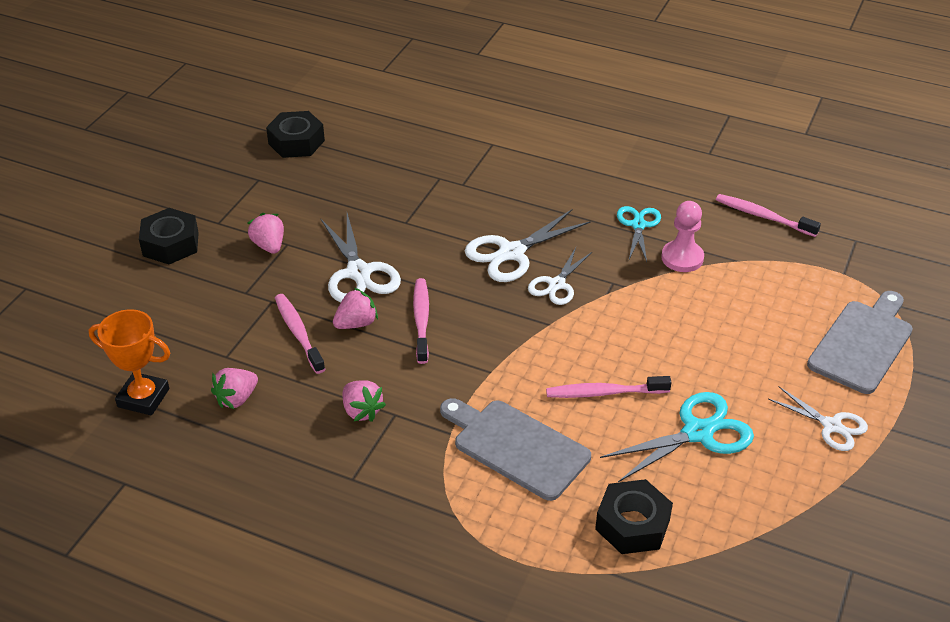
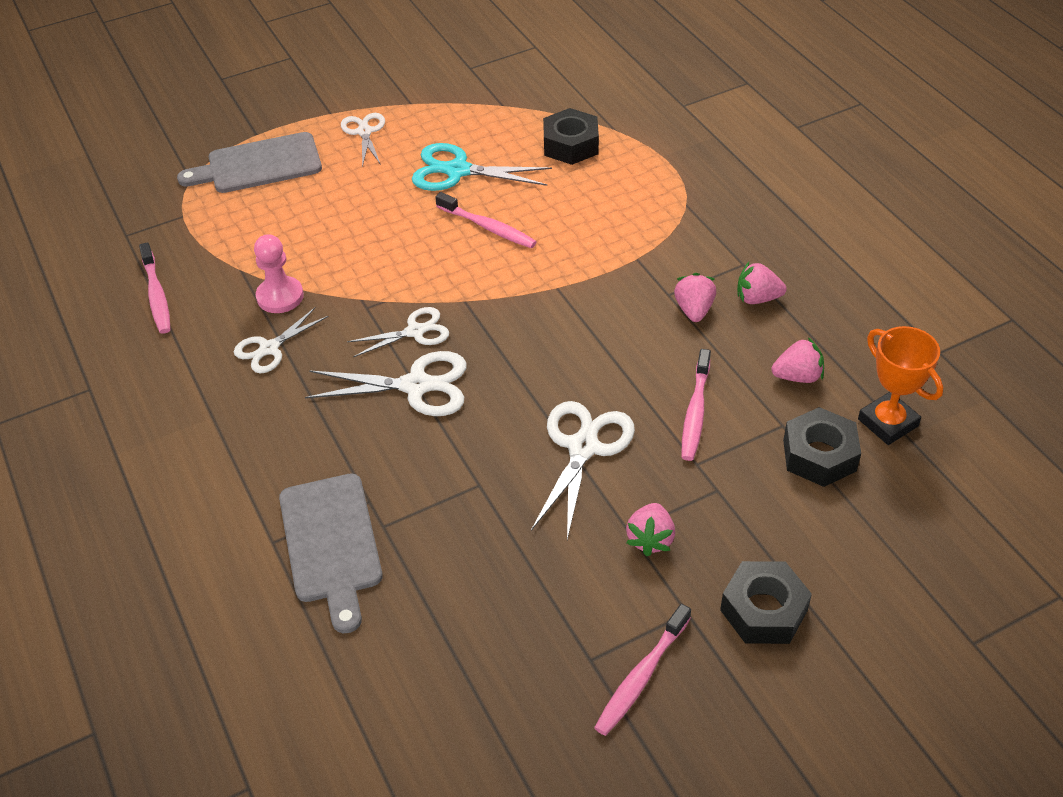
camera: 140 degrees left, 5 degrees up
black nut [266,111,325,158] -> black nut moved to [783,407,861,487]
pink strawberry [333,288,378,329] -> pink strawberry moved to [737,262,787,304]
pink toothbrush [413,278,429,364] -> pink toothbrush moved to [594,604,691,736]
grey cutting board [440,398,591,501] -> grey cutting board moved to [279,473,383,633]
turquoise scissors [617,206,661,262] -> white scissors [234,307,329,373]

